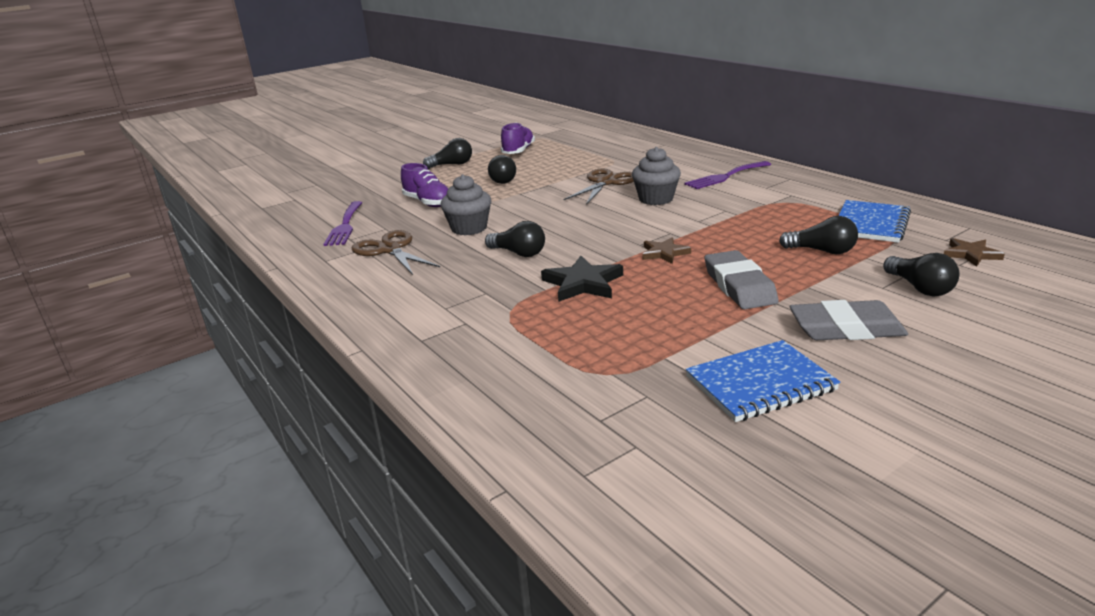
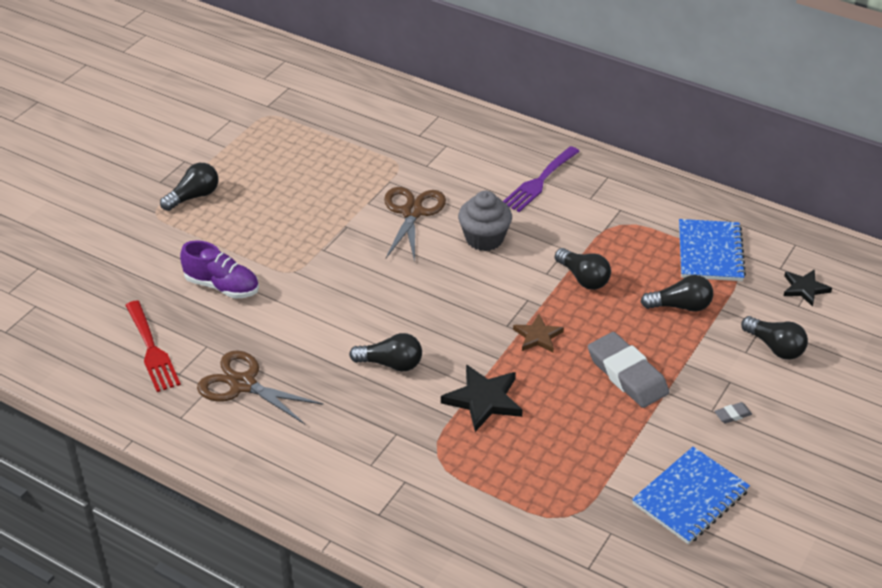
camera: 25 degrees left, 15 degrees up
purple fork [323,201,362,246] -> red fork [125,300,181,392]
grey cupcake [441,174,491,235] -> none
black light bulb [488,155,516,184] -> black light bulb moved to [555,248,611,290]
purple shoe [501,123,535,154] -> none
grey eraser [790,300,908,340] -> grey eraser [714,402,752,423], size x0.40
brown star [944,238,1005,267] -> black star [784,269,832,307]

